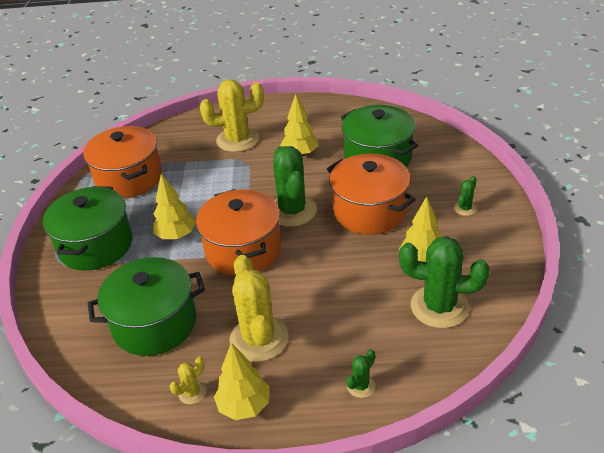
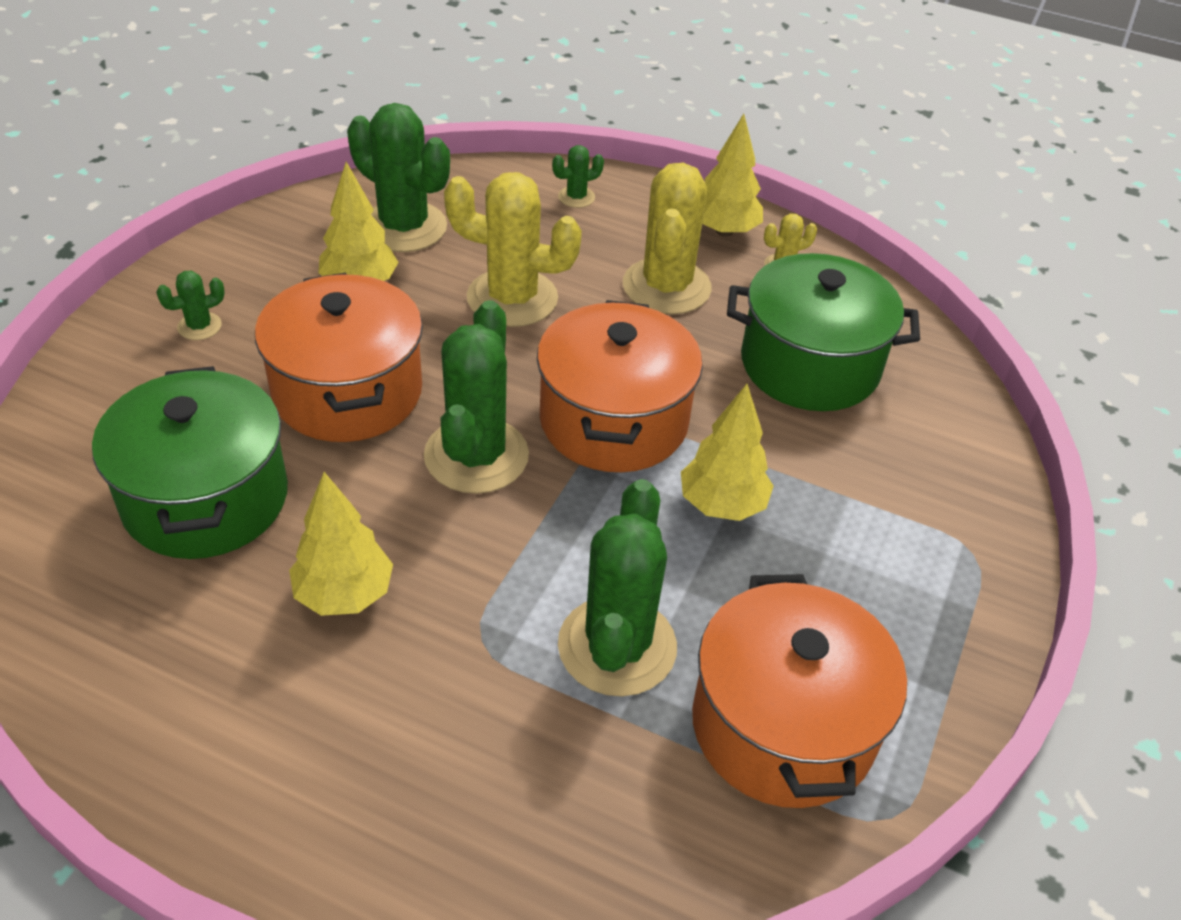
camera: 160 degrees left, 5 degrees up
green pot [43,186,133,271] -> none
yellow cactus [200,79,264,152] -> yellow cactus moved to [444,172,582,327]
none -> green cactus [558,479,677,697]

